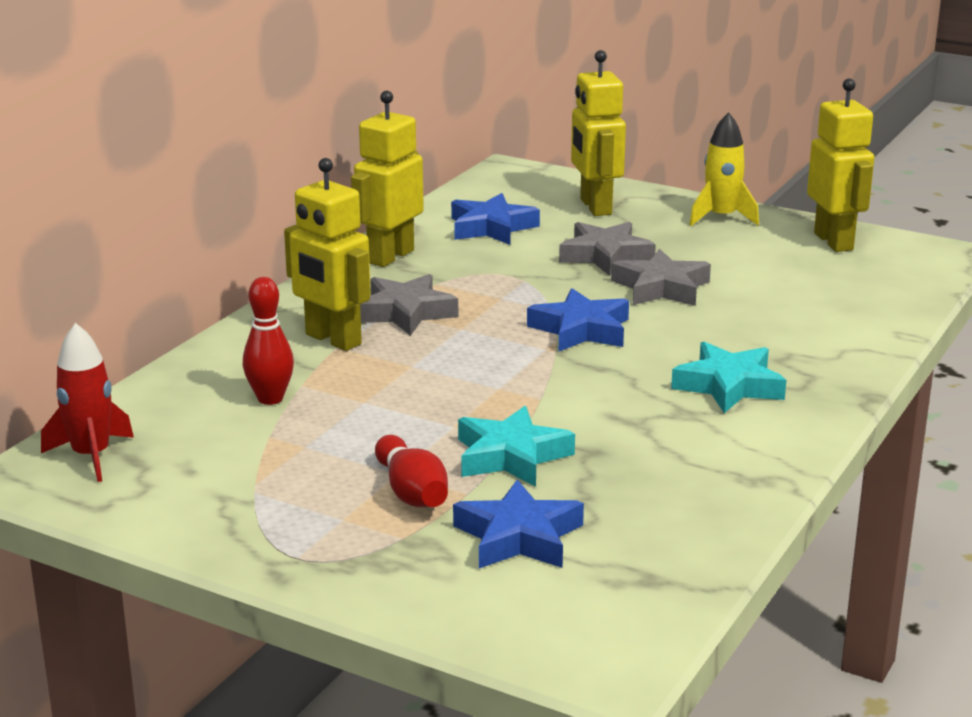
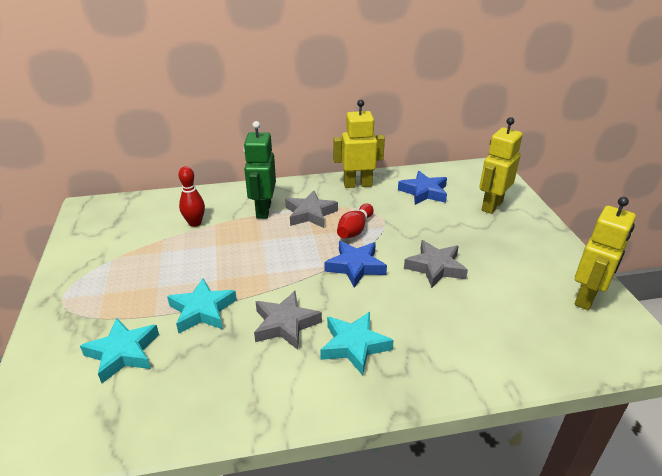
camera: 50 degrees right, 10 degrees up
red rocket [41,323,134,482] -> none
yellow robot [284,158,371,351] -> green robot [243,121,276,219]
red bowling pin [375,435,448,507] -> red bowling pin moved to [337,204,374,238]
blue star [453,479,584,568] -> turquoise star [80,318,159,383]
grey star [559,222,656,276] -> grey star moved to [254,291,322,350]
yellow rocket [689,112,759,226] -> none

